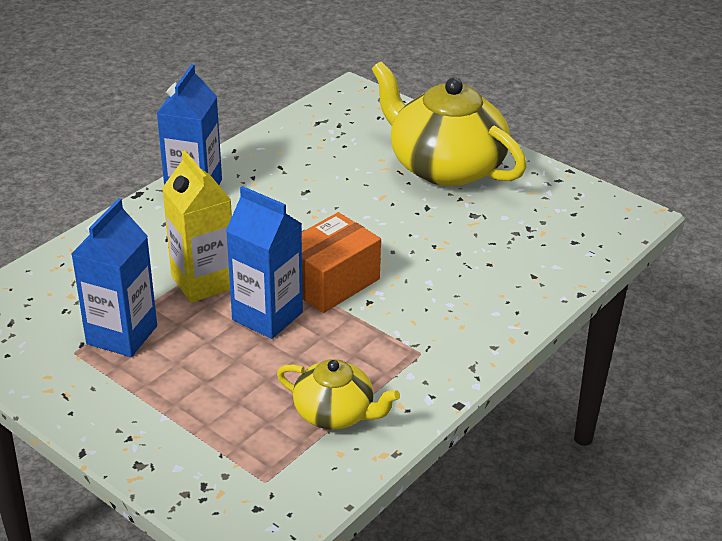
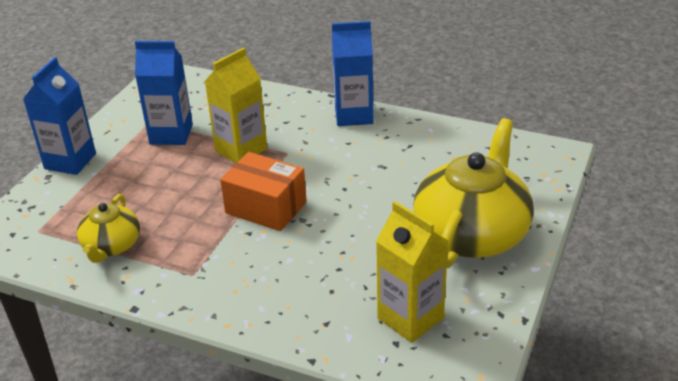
camera: 75 degrees right, 0 degrees up
blue carton [226,186,303,339] -> blue carton moved to [23,57,96,175]
none -> yellow carton [376,201,449,343]

